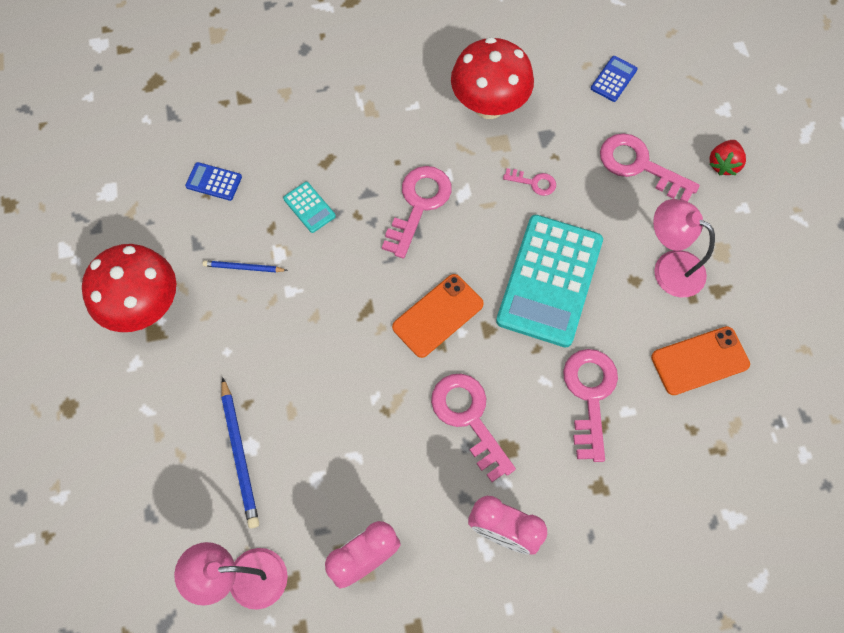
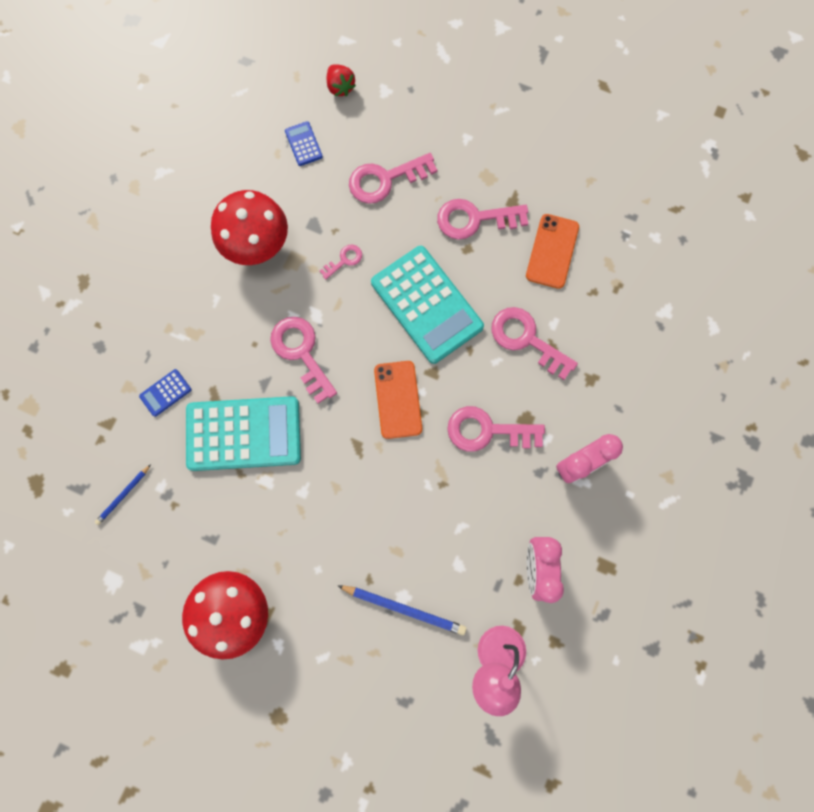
camera: 55 degrees left, 10 degrees up
blue calculator [185,162,242,201] -> blue calculator moved to [139,369,191,417]
blue pencil [203,260,288,272] -> blue pencil moved to [95,464,151,525]
turquoise calculator [283,182,336,233] -> turquoise calculator [186,396,301,471], size x2.43
pink lamp [653,199,715,297] -> pink key [437,199,528,240]
red strawberry [709,140,746,176] -> red strawberry moved to [327,65,356,96]

